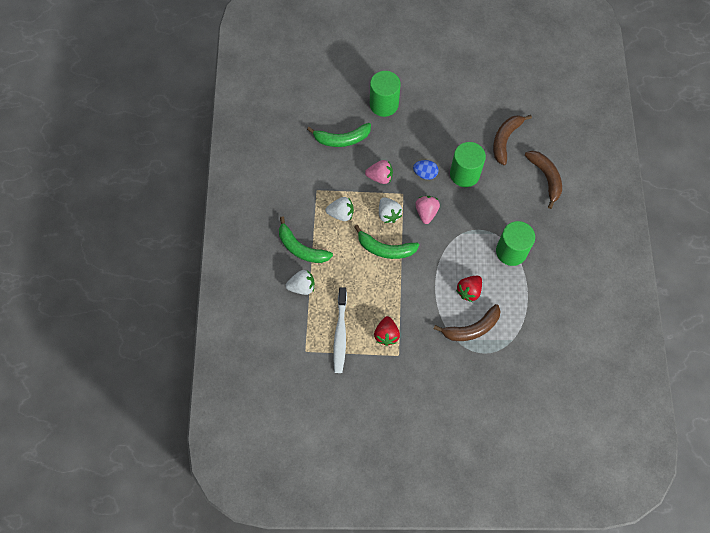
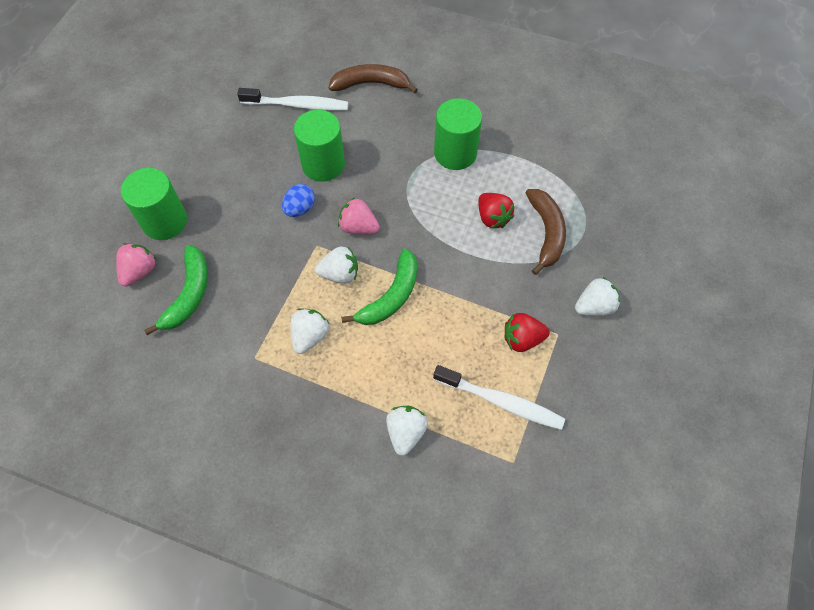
camera: 70 degrees left, 5 degrees down
green banana [279,216,333,263] -> none
pink strawberry [365,160,393,184] -> pink strawberry moved to [116,243,156,287]
red strawberry [374,316,400,346] -> red strawberry turned 150 degrees clockwise [504,313,550,352]
brown banana [493,115,532,165] -> white toothbrush [237,88,348,111]
none -> white strawberry [575,277,620,316]

